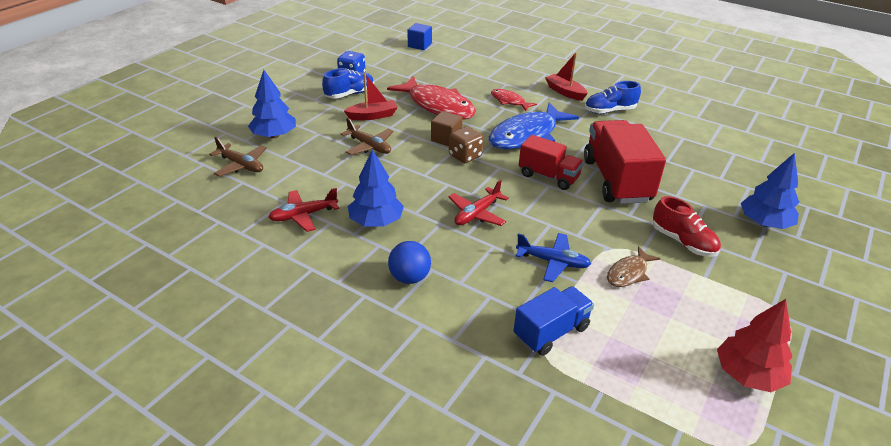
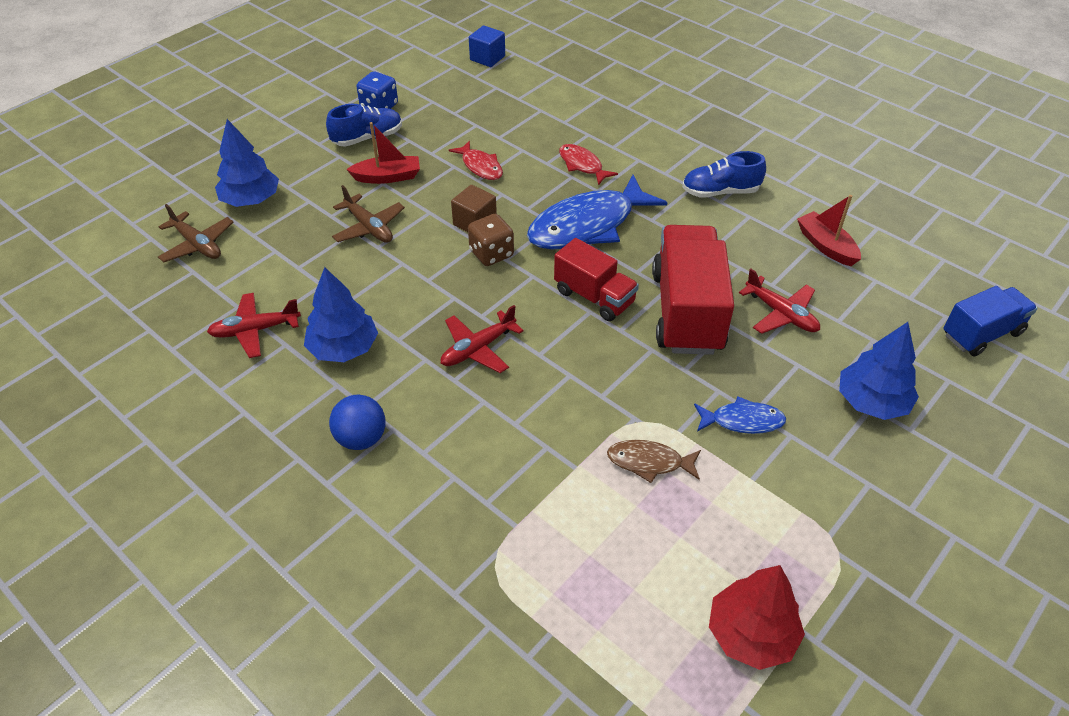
camera: 10 degrees right, 10 degrees up
red fish [387,76,476,120] -> red fish [449,141,503,180], size x0.50
blue truck [514,286,594,356] -> blue truck moved to [943,286,1038,357]
blue plane [516,233,591,282] -> none
red boat [545,52,588,101] -> red boat moved to [797,195,861,266]
brown fish [607,246,660,287] -> brown fish turned 45 degrees clockwise [607,440,701,483]
red shoe [653,196,721,257] -> blue fish [694,396,786,434]
none -> red plane [739,269,820,334]

